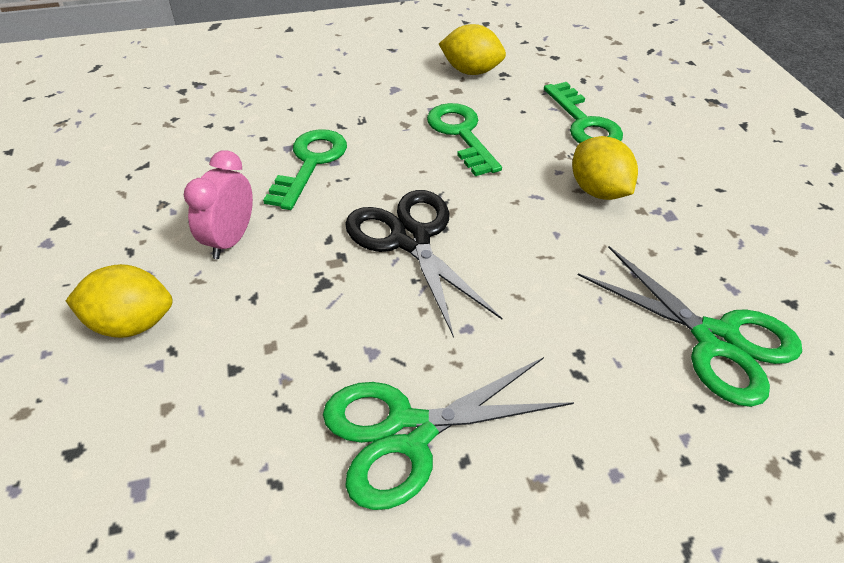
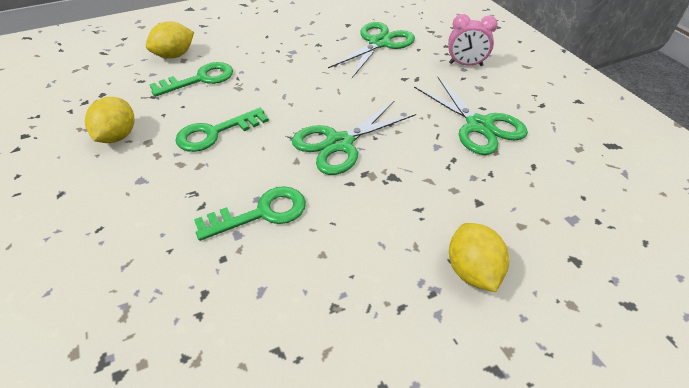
camera: 100 degrees left, 0 degrees up
pink clock [184,150,253,259] -> pink clock moved to [448,14,497,66]
green key [263,129,347,210] -> green key turned 150 degrees clockwise [194,186,306,241]
black scissors [345,190,502,338] -> green scissors [292,100,416,175]
yellow lemon [572,136,638,200] -> yellow lemon moved to [146,21,194,59]

